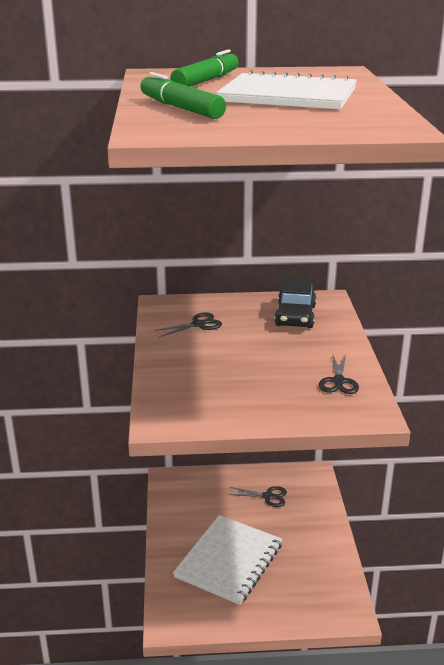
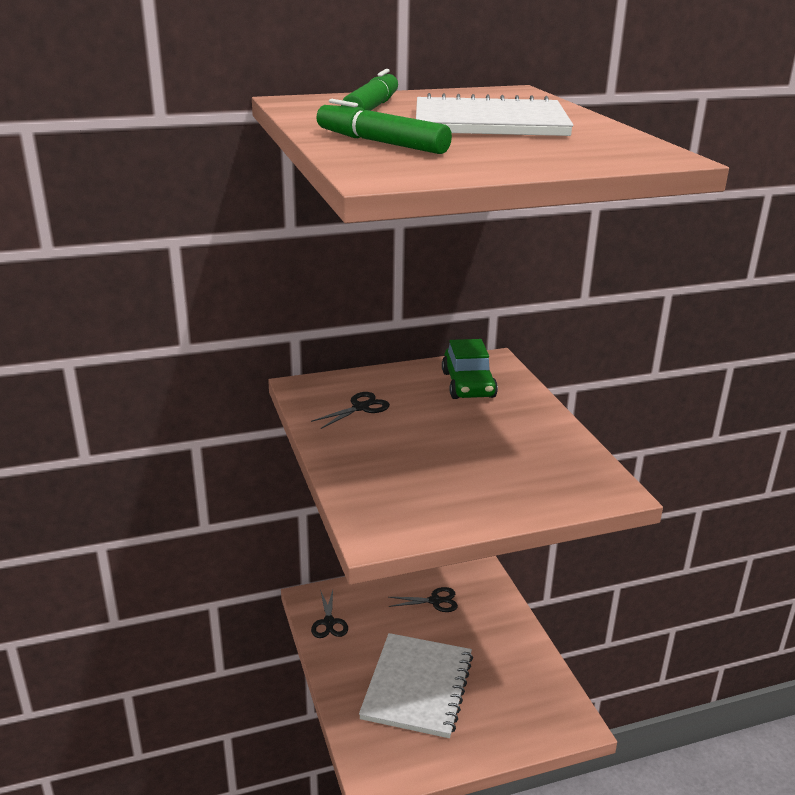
camera: 15 degrees left, 0 degrees up
black car [274,277,316,328] -> green car [442,339,498,399]
black scissors [319,353,359,394] -> black scissors moved to [311,590,348,638]

